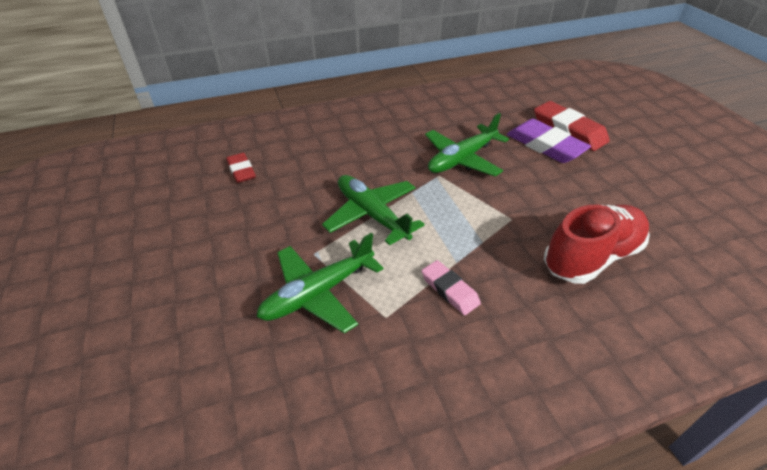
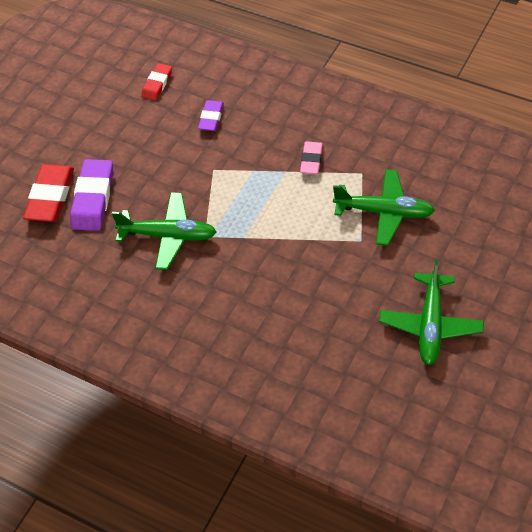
camera: 130 degrees left, 10 degrees up
red eraser [226,153,256,183] -> red eraser moved to [141,63,172,101]
green plane [322,175,425,246] -> green plane moved to [379,259,484,365]
red shoe [544,205,650,284] -> purple eraser [198,100,224,131]

